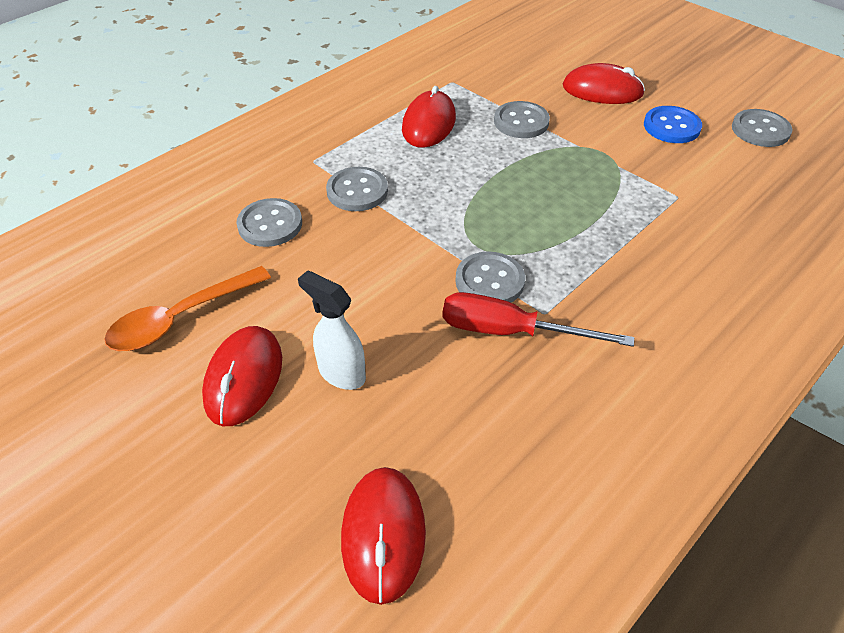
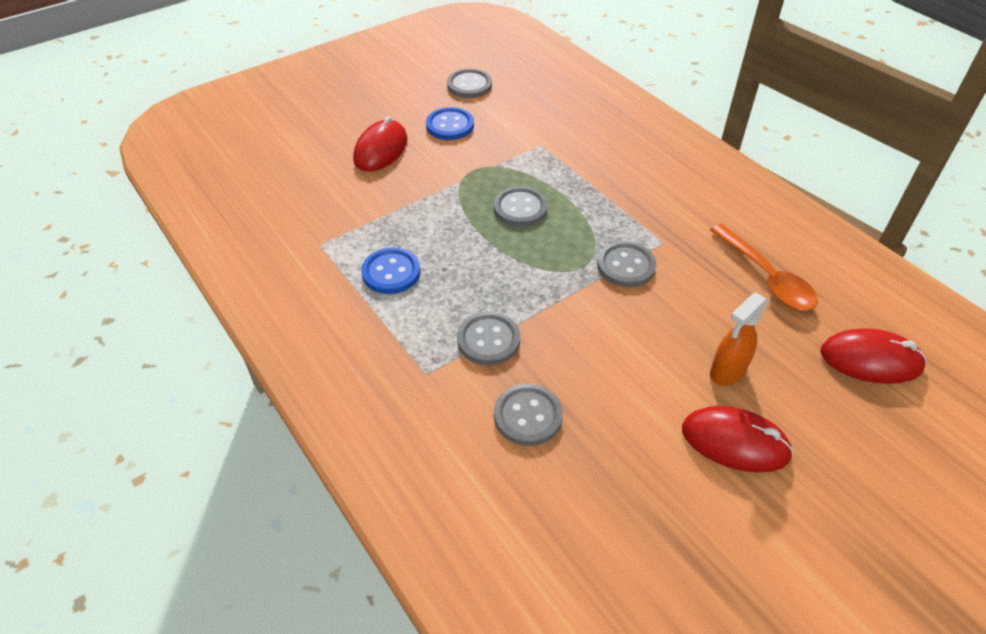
camera: 80 degrees left, 0 degrees up
orange spoon [104,266,271,351] -> orange spoon moved to [710,224,818,311]
white spray bottle [298,270,366,390] -> orange spray bottle [710,293,769,386]
red mouse [402,86,456,148] -> blue button [361,248,420,294]
red screwdriver [442,292,634,347] -> none
grey button [494,101,550,138] -> grey button moved to [494,186,548,227]

